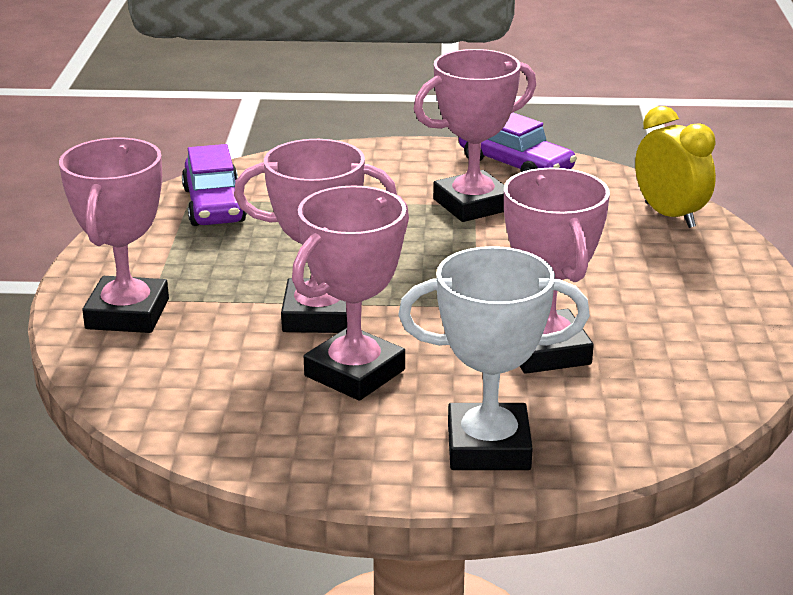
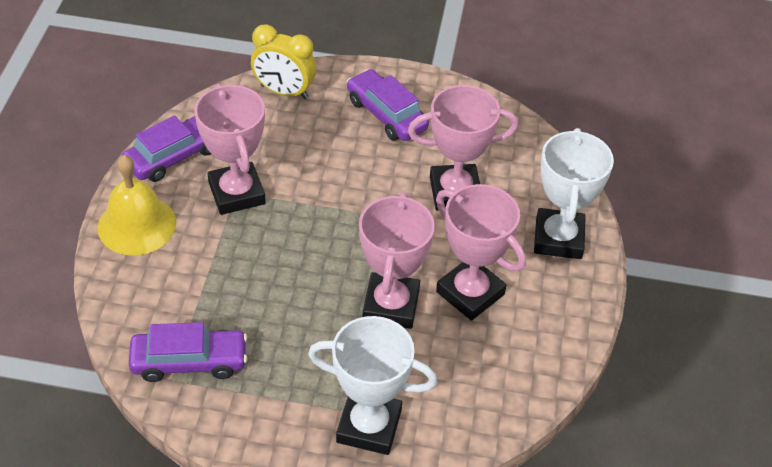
camera: 85 degrees left, 20 degrees up
pink trophy [59,138,169,333] -> white trophy [308,316,437,455]
yellow clock [635,106,716,228] -> yellow clock turned 135 degrees counterclockwise [251,24,316,99]
none -> yellow bell [98,155,176,255]
none -> purple car [347,69,429,141]

